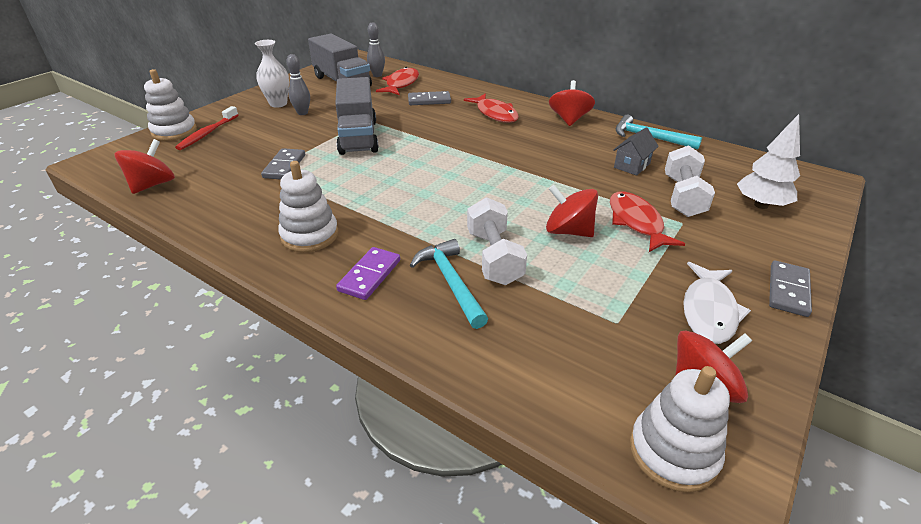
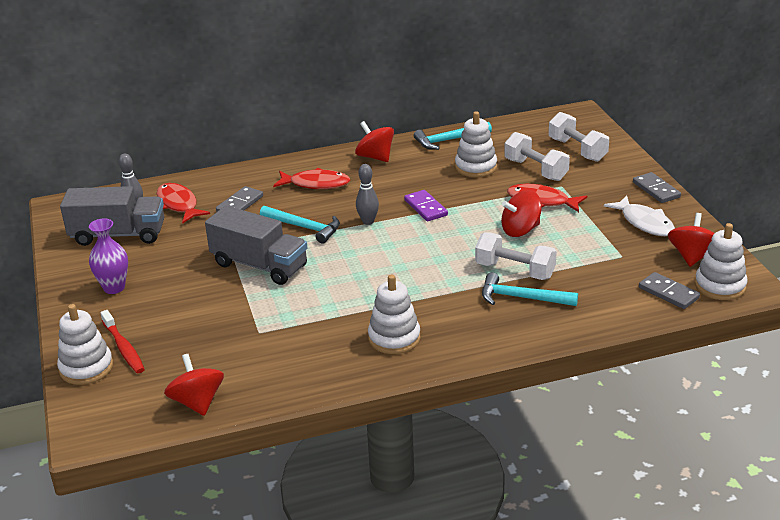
camera: 50 degrees left, 5 degrees down
white vase [255,40,289,108] -> purple vase [89,218,128,294]
grey domino [261,148,305,179] -> grey domino moved to [639,272,700,309]
grey bowling pin [286,54,310,115] -> grey bowling pin moved to [356,164,379,225]
purple domino [336,247,400,300] -> purple domino moved to [404,190,448,221]
grey house [613,127,659,176] -> white stacking toy [455,111,497,177]
white tree [737,114,800,209] -> white dumbbell [549,112,609,162]
none -> turquoise hammer [260,206,340,244]

